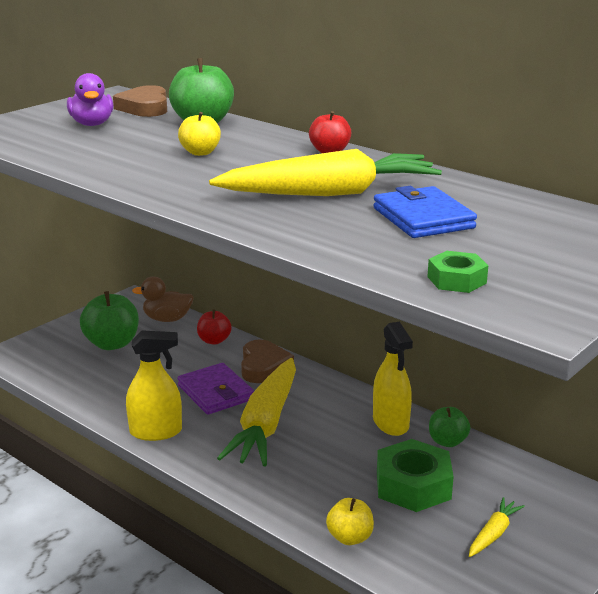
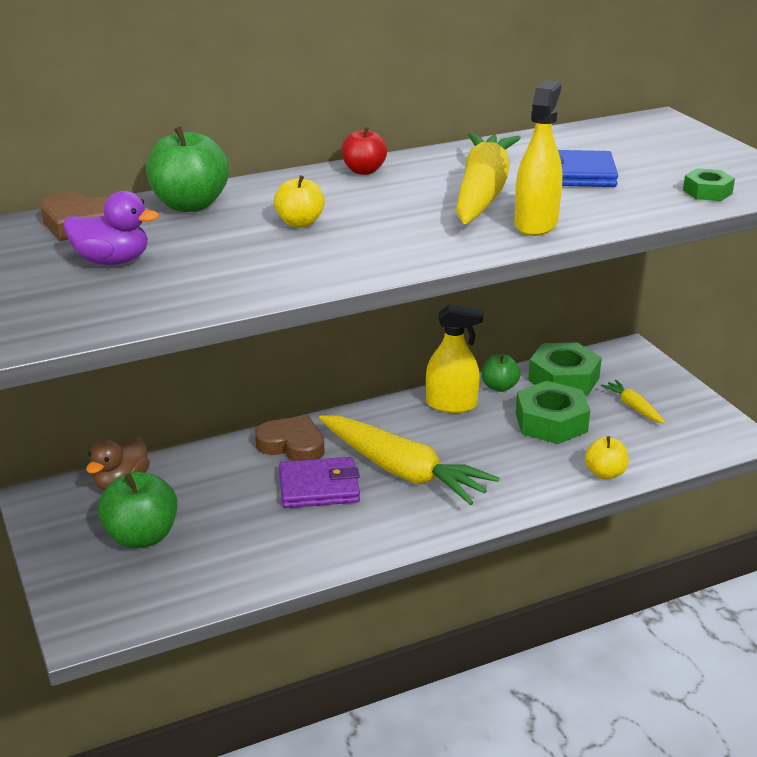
camera: 65 degrees left, 5 degrees up
yellow spray bottle [126,330,182,441] -> yellow spray bottle moved to [514,80,562,236]
red apple [197,310,232,345] -> none
none -> green nut [528,342,602,396]

